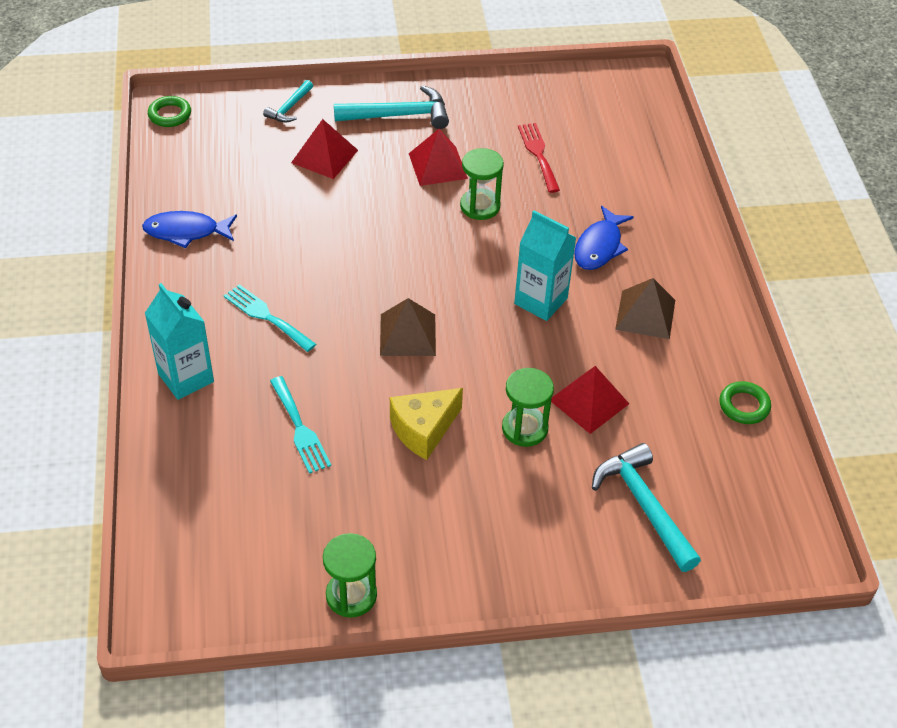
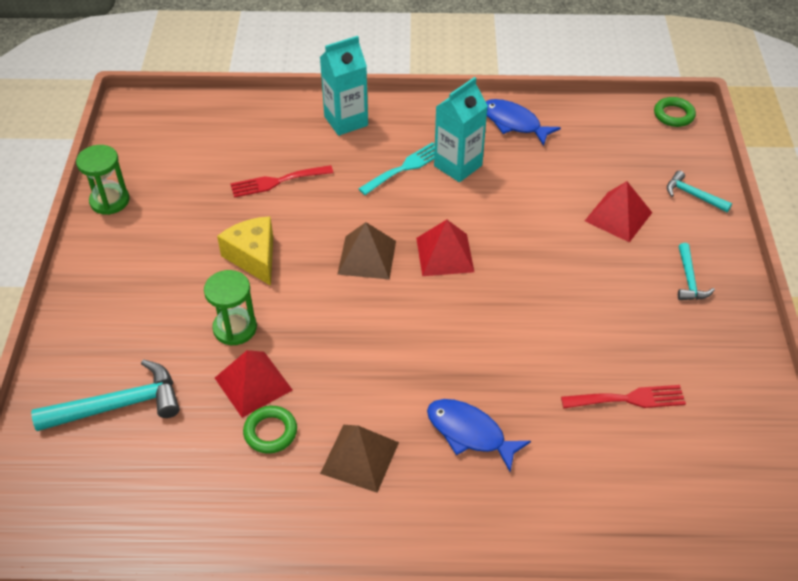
camera: 100 degrees right, 0 degrees up
blue fish [142,211,237,248] -> blue fish turned 60 degrees counterclockwise [485,99,561,146]
turquoise fork [270,376,331,474] -> red fork [230,165,333,198]
turquoise hammer [334,85,449,129] -> turquoise hammer [678,243,715,300], size x0.57
red pyramid [409,129,468,186] -> red pyramid moved to [416,220,474,276]
green hourglass [460,148,504,220] -> none
turquoise carton [514,210,576,321] -> turquoise carton moved to [434,77,488,182]
green ring [719,381,771,424] -> green ring moved to [243,406,297,454]

